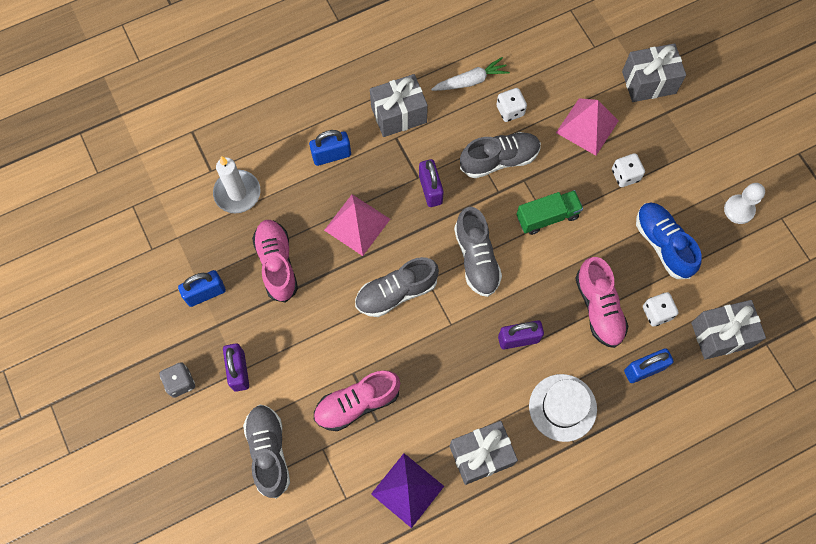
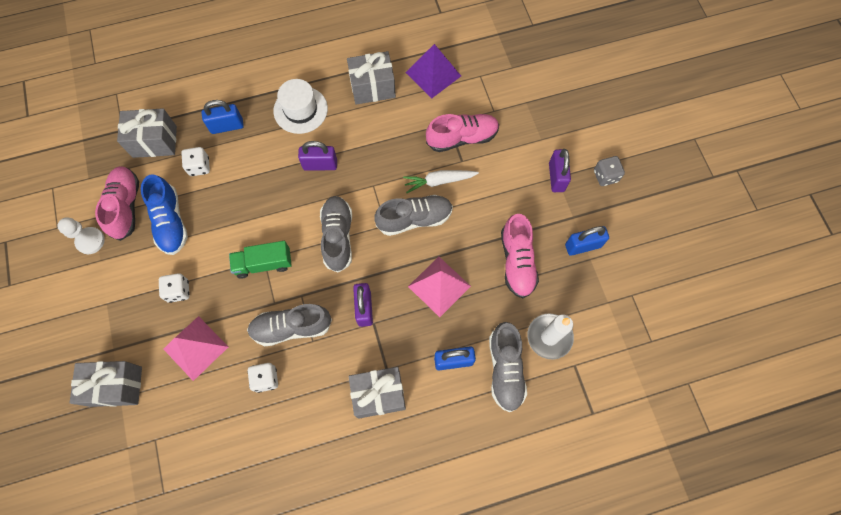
camera: 170 degrees left, 0 degrees up
grey shoe [243,405,290,499] -> grey shoe moved to [489,322,527,412]
white carrot [431,57,510,91] -> white carrot moved to [403,170,479,193]
pink shoe [575,257,628,348] -> pink shoe moved to [95,166,139,241]

